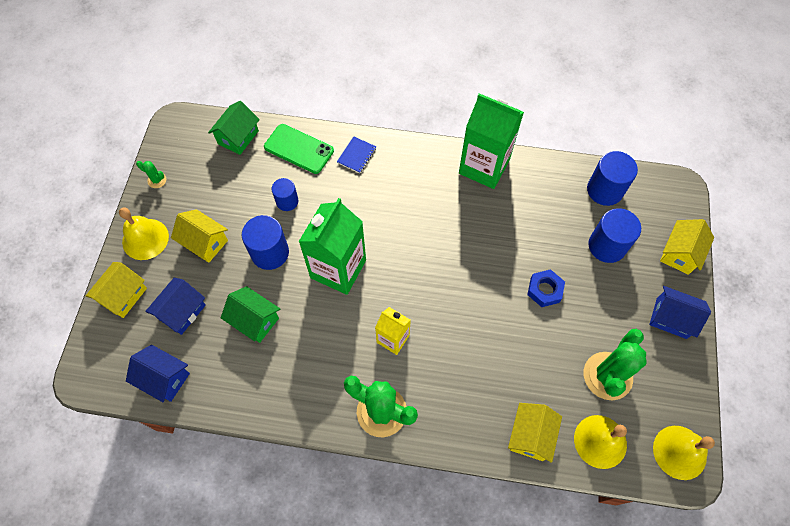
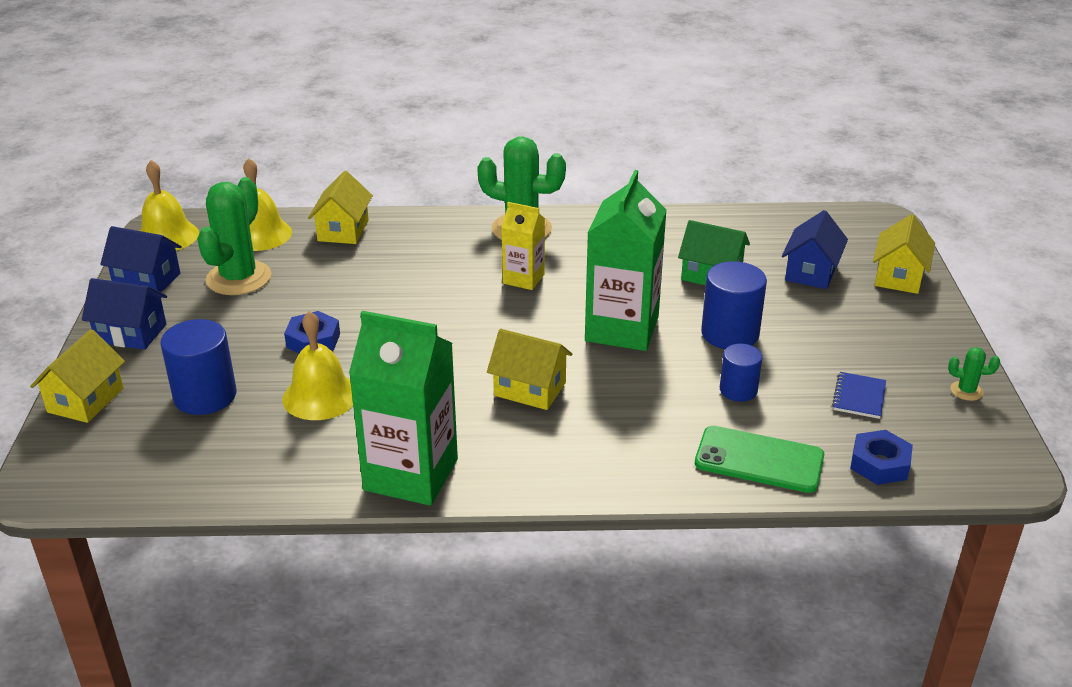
camera: 170 degrees right, 30 degrees down
yellow bell [119,207,169,260] -> yellow bell moved to [282,311,353,420]
blue house [126,345,190,402] -> blue house moved to [100,226,182,292]
yellow house [171,209,228,263] -> yellow house moved to [487,329,572,410]
green house [208,101,260,155] -> blue nut [850,430,913,485]
blue notebook [337,137,376,173] -> blue notebook moved to [832,372,886,419]
blue cylinder [587,151,638,206] -> none

